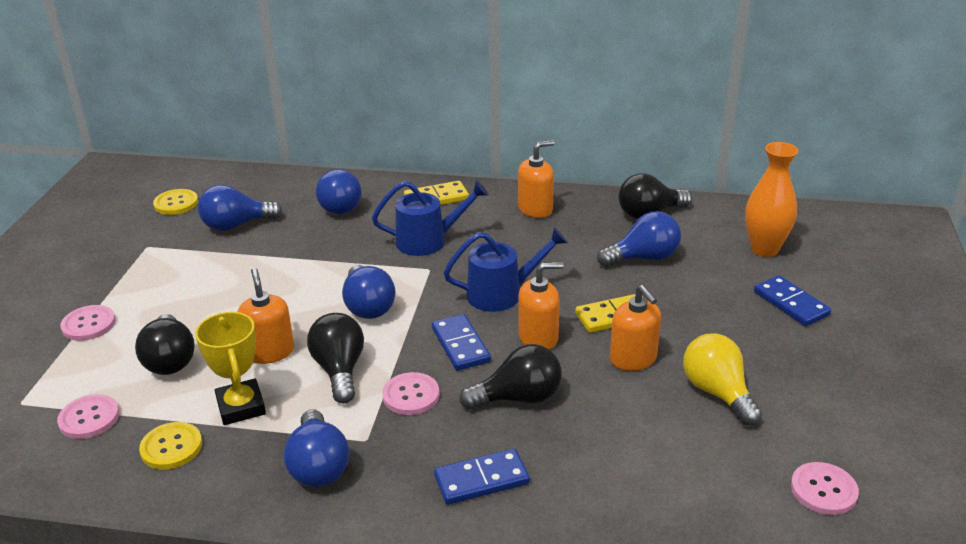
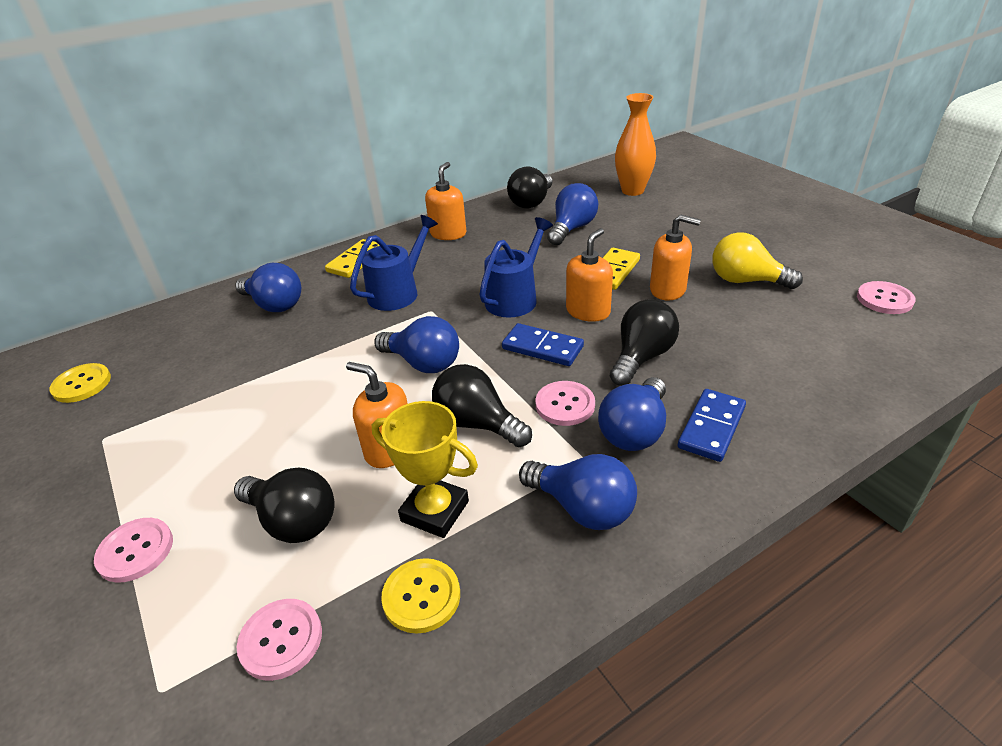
camera: 40 degrees left, 5 degrees up
blue light bulb [198,185,282,231] -> blue light bulb moved to [598,377,666,451]
blue domino [754,275,831,326] -> none

